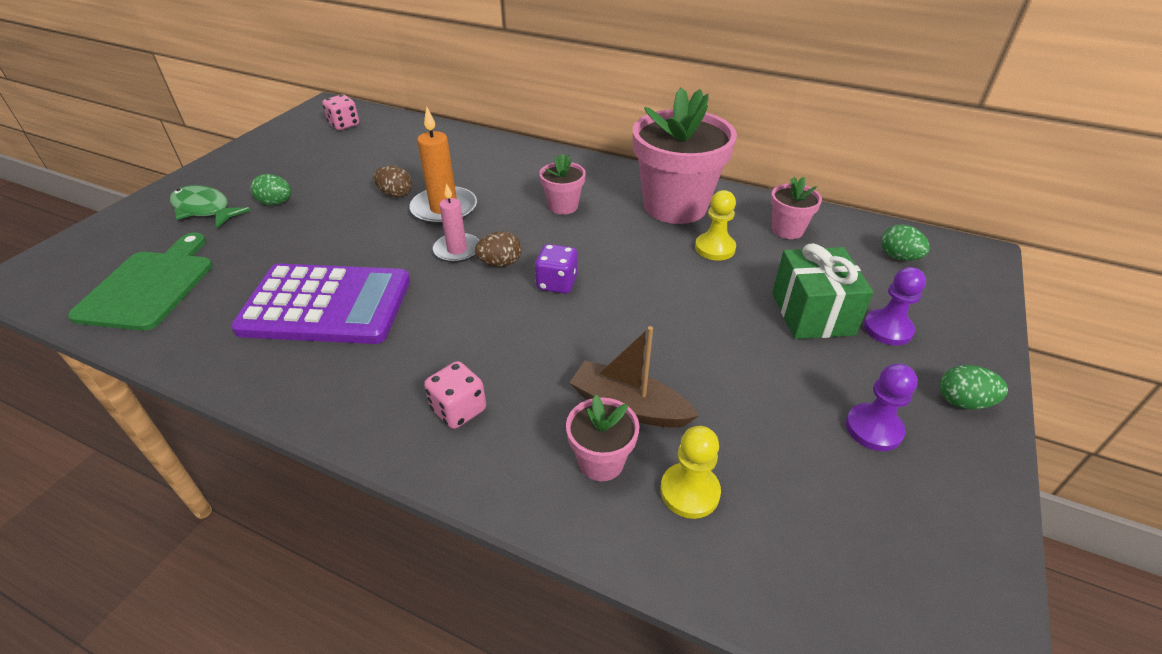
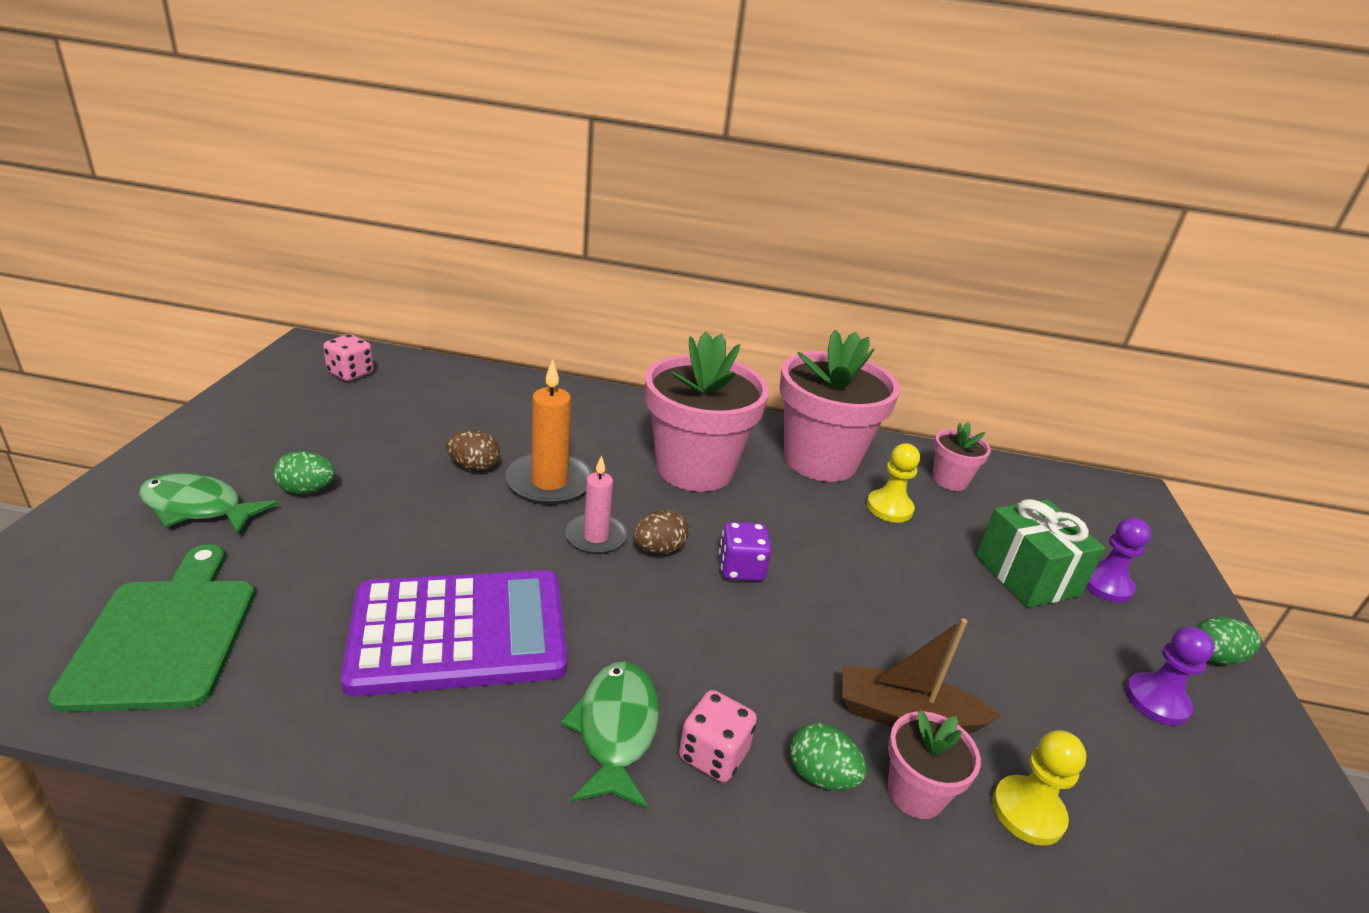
camera: 20 degrees left, 10 degrees down
pink flower pot [539,154,586,215] -> pink flower pot [645,332,769,492], size x2.13
green egg [881,224,930,261] -> green egg moved to [790,723,867,791]
none -> green fish [560,661,659,809]

